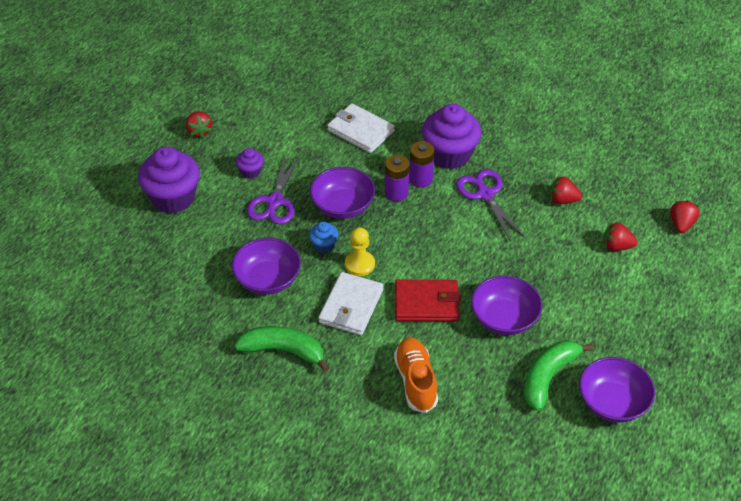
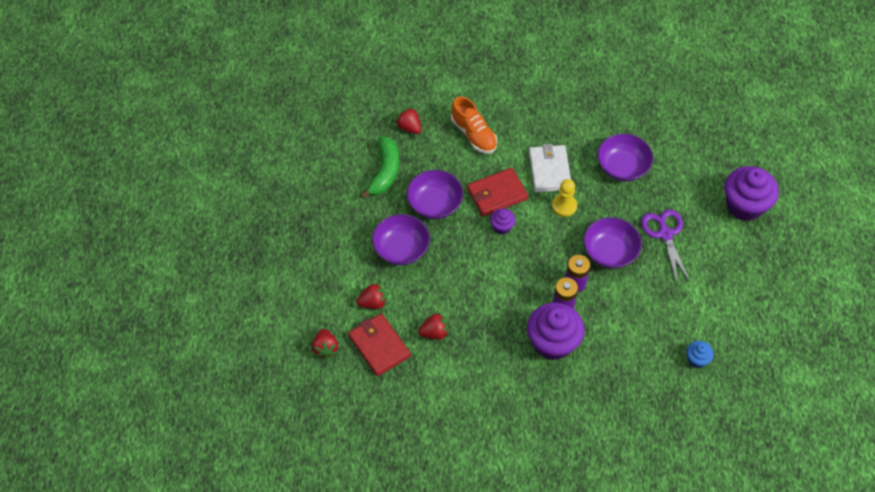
camera: 155 degrees right, 10 degrees up
red strawberry [186,111,212,138] -> red strawberry moved to [396,107,422,134]
green banana [234,326,330,372] -> none
purple cupcake [236,148,264,179] -> purple cupcake moved to [490,208,515,234]
blue cupcake [309,222,339,253] -> blue cupcake moved to [686,341,714,368]
white wallet [327,103,395,153] -> none
purple scissors [456,169,524,240] -> none
purple bowl [579,357,655,423] -> purple bowl moved to [372,214,430,265]
none -> red wallet [348,313,411,376]

